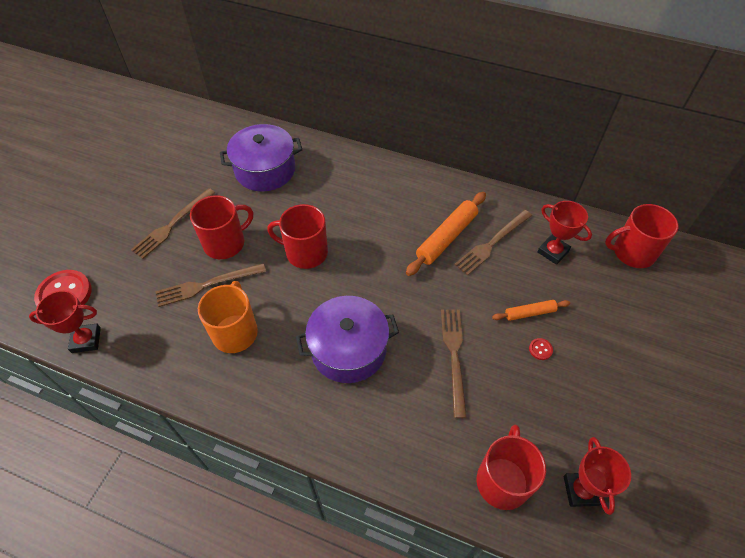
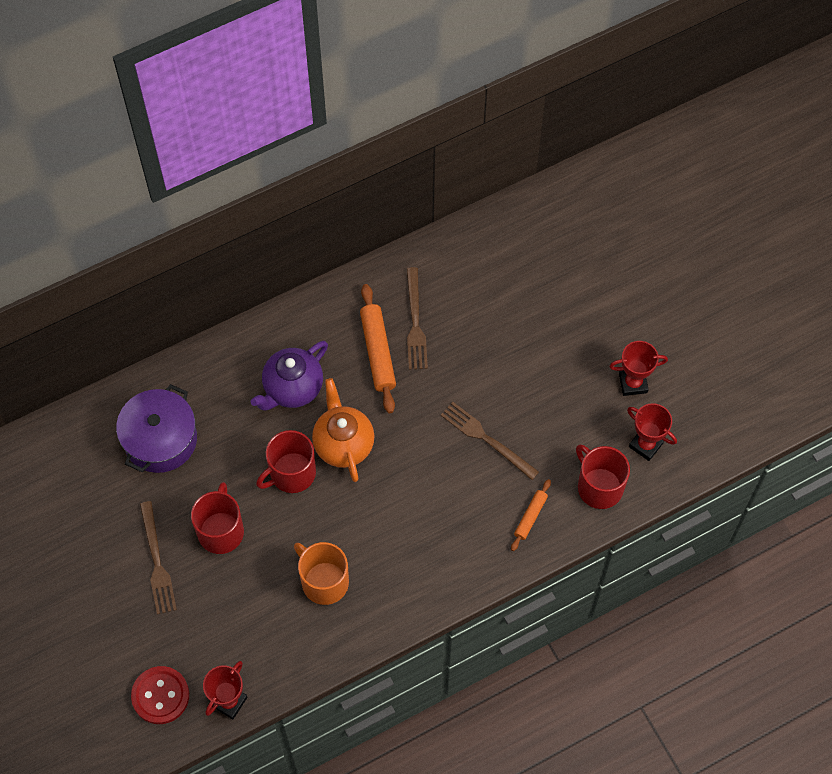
camera: 50 degrees left, 10 degrees up
brown fork [155,263,266,307] -> none
purple pot [296,296,399,383] -> none
orange rolling pin [492,300,570,321] -> orange rolling pin moved to [511,479,551,551]
red button [529,338,553,360] -> none
red trophy [537,201,592,265] -> red trophy moved to [609,341,668,396]
red mug [605,204,679,268] -> none
none -> purple teapot [251,341,328,410]
none -> orange teapot [312,378,374,482]

